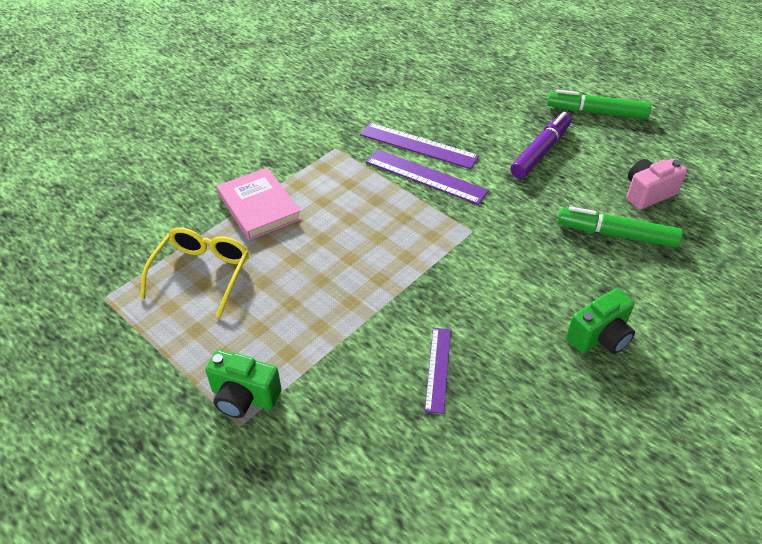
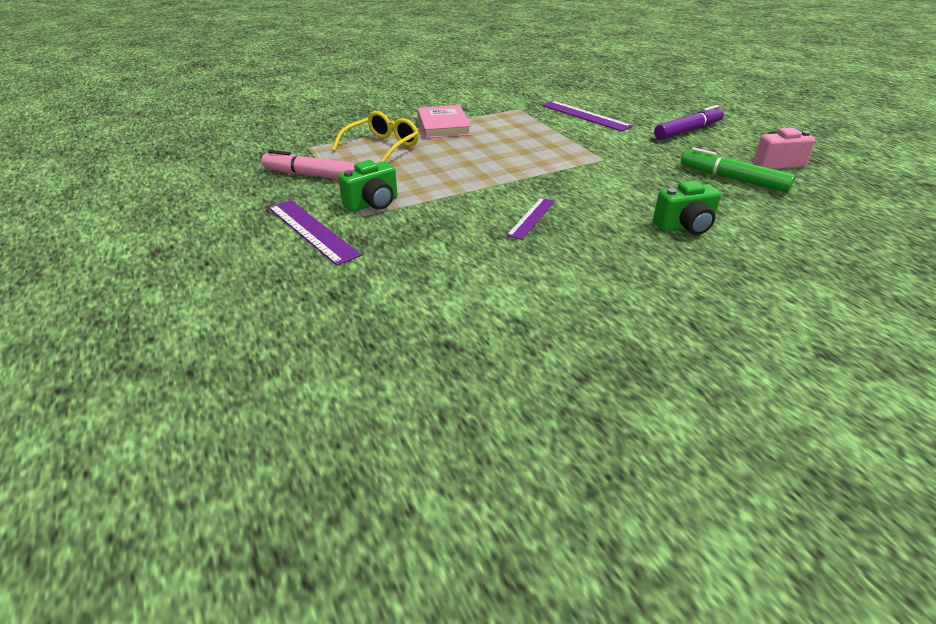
camera: 20 degrees right, 10 degrees down
green camera [205,350,282,418] -> green camera turned 75 degrees counterclockwise [338,160,397,212]
purple ruler [366,149,489,205] -> purple ruler moved to [268,200,361,266]
green marker [547,89,651,119] -> none
none -> pink marker [262,150,356,179]

